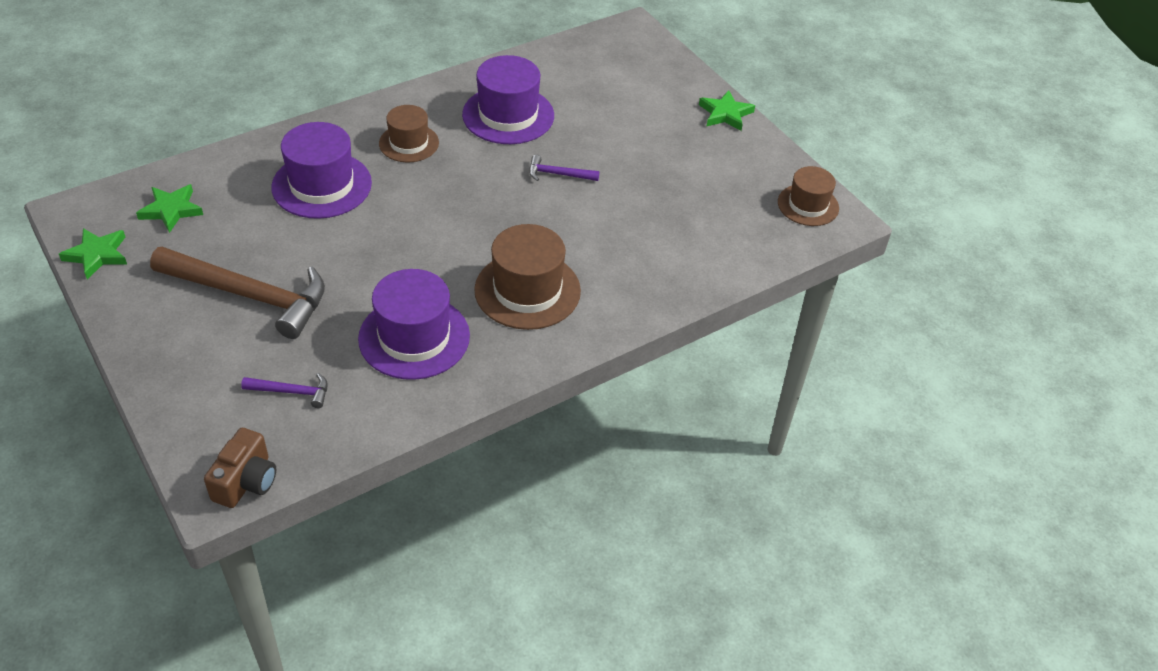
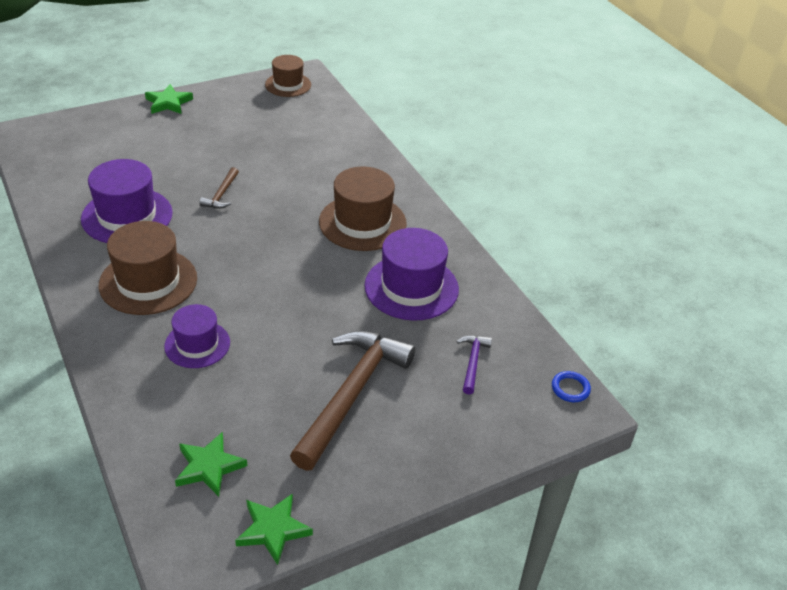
camera: 85 degrees left, 5 degrees down
brown camera [204,428,276,508] -> blue ring [552,371,591,402]
purple hat [271,122,372,219] -> purple hat [164,304,230,368], size x0.63
brown hat [379,105,439,162] -> brown hat [99,221,197,315], size x1.59
purple hammer [529,155,600,181] -> brown hammer [199,167,239,209]

